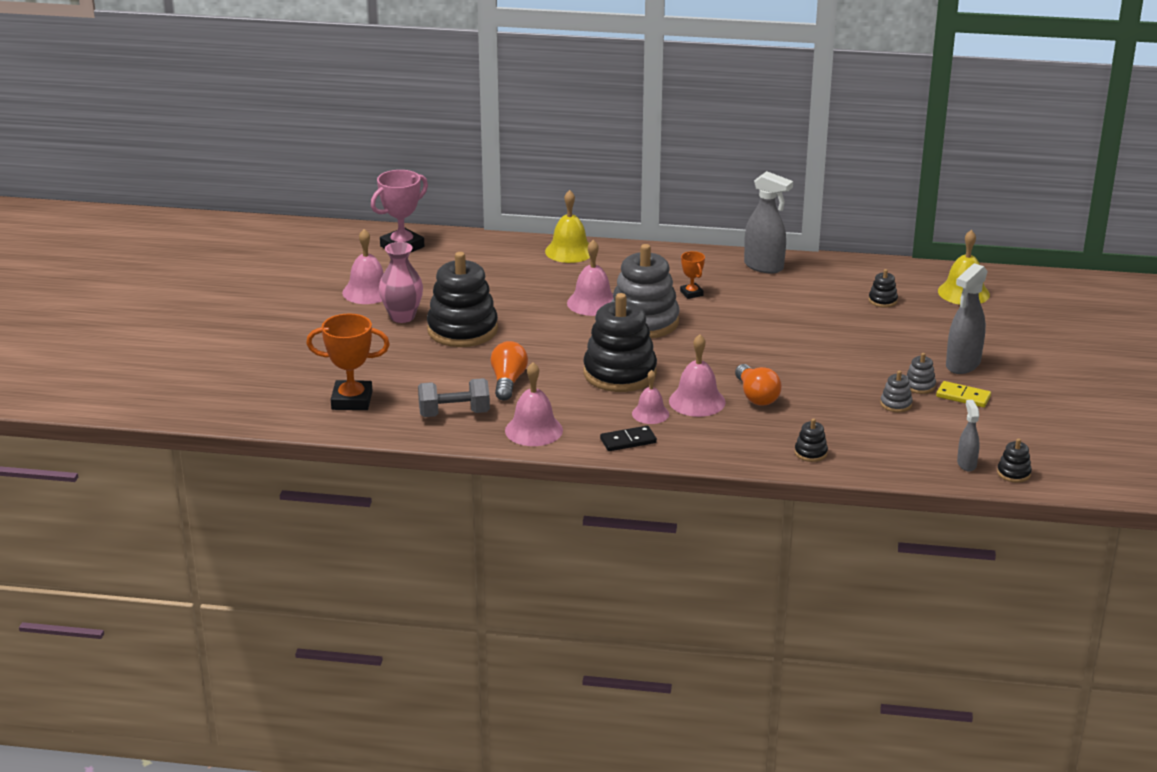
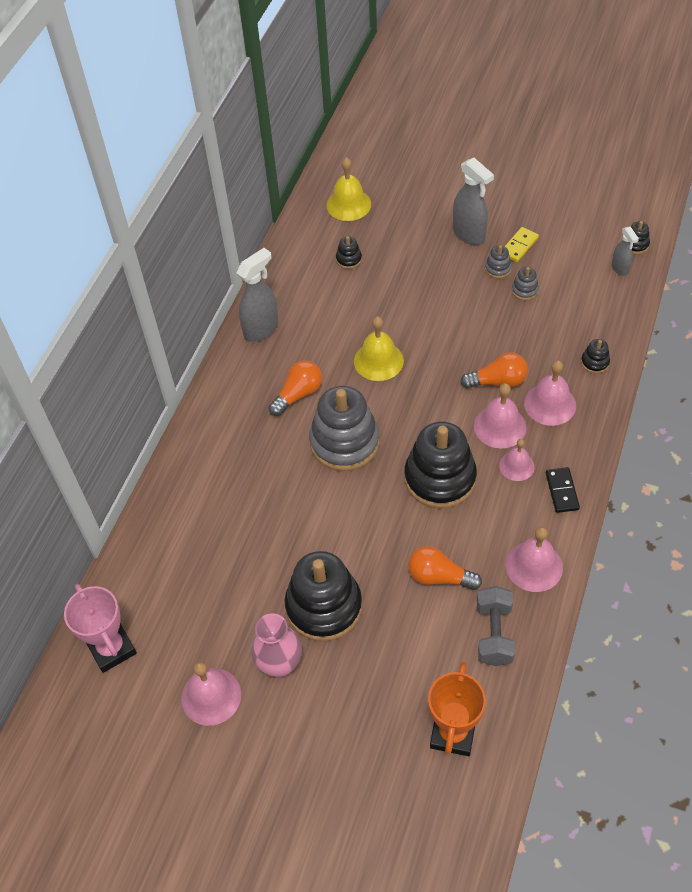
camera: 75 degrees left, 25 degrees up
yellow bell [545,190,590,263] -> yellow bell moved to [354,316,404,381]
pink bell [567,240,613,316] -> pink bell moved to [524,360,576,426]
orange trophy [680,251,705,299] -> orange light bulb [269,360,322,416]
grey spray bottle [957,400,980,471] -> grey spray bottle turned 120 degrees counterclockwise [612,226,639,276]

